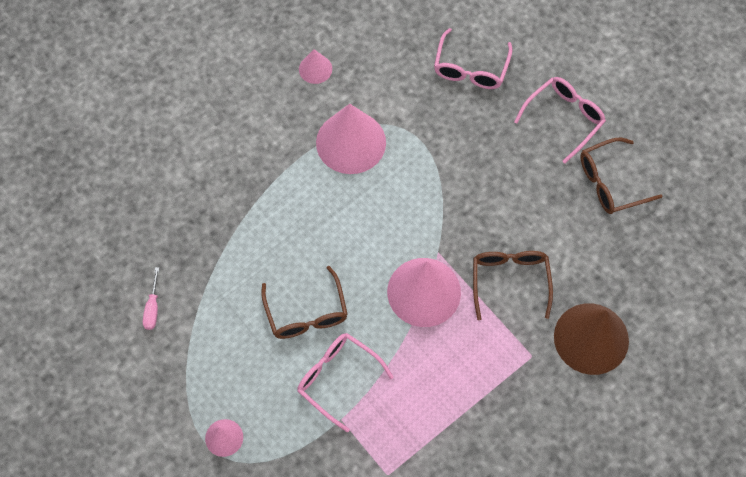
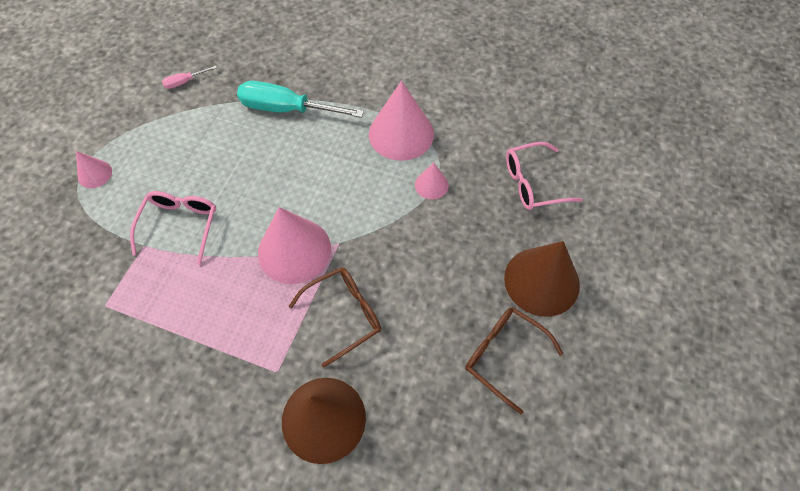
camera: 60 degrees right, 5 degrees down
brown glasses [261,266,348,339] -> none
pink cone [299,49,332,84] -> pink cone moved to [415,163,449,200]
pink glasses [514,77,606,164] -> brown cone [504,241,580,317]
none -> turquoise screwdriver [237,81,364,118]

